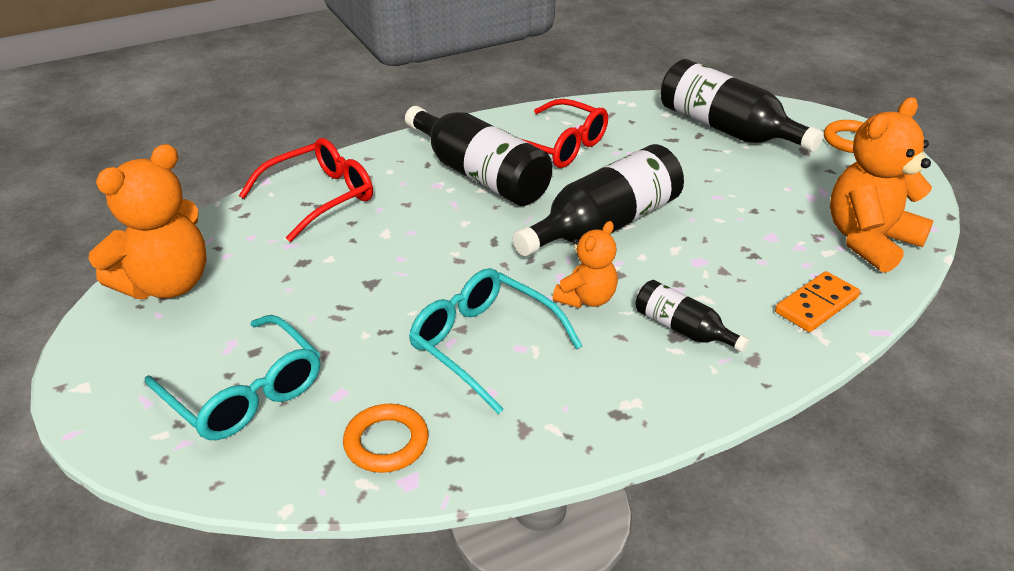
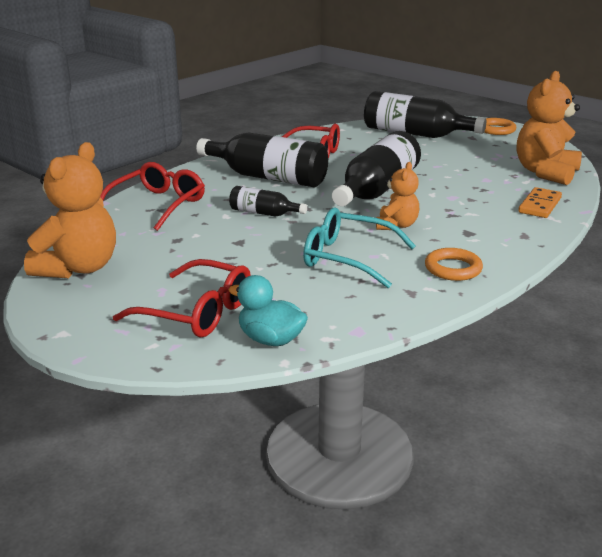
camera: 20 degrees left, 10 degrees down
turquoise glasses [145,315,320,440] -> red glasses [113,259,251,337]
orange ring [343,404,428,473] -> orange ring moved to [425,248,483,281]
black bottle [635,280,749,352] -> black bottle moved to [229,186,307,217]
none -> turquoise duck [229,275,308,346]

